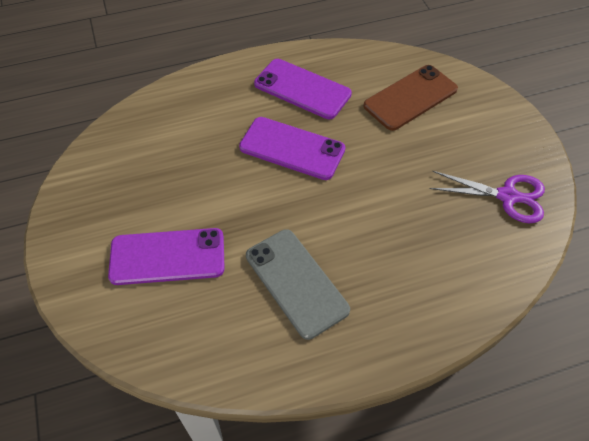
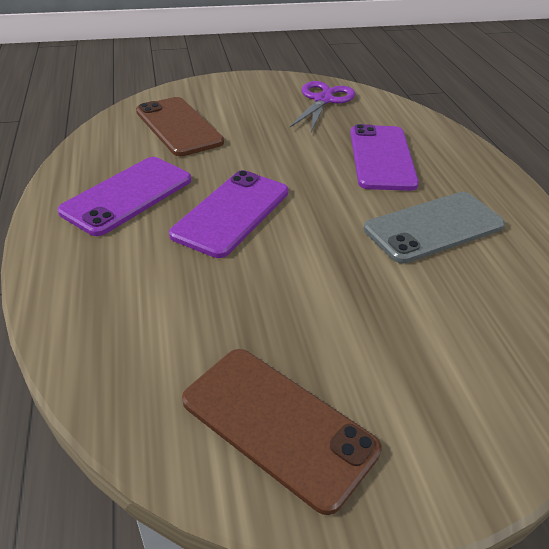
camera: 85 degrees left, 15 degrees down
purple phone [108,228,225,285] -> purple phone moved to [350,124,419,191]
none -> brown phone [182,349,382,515]

